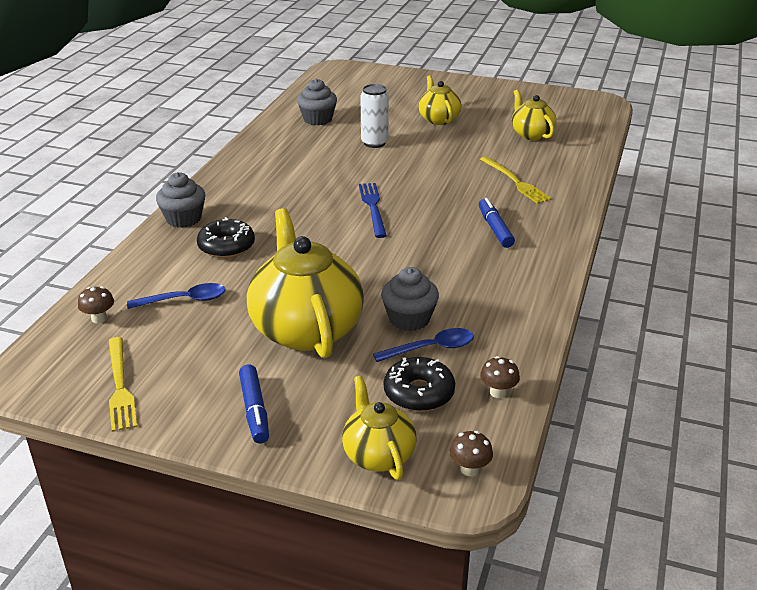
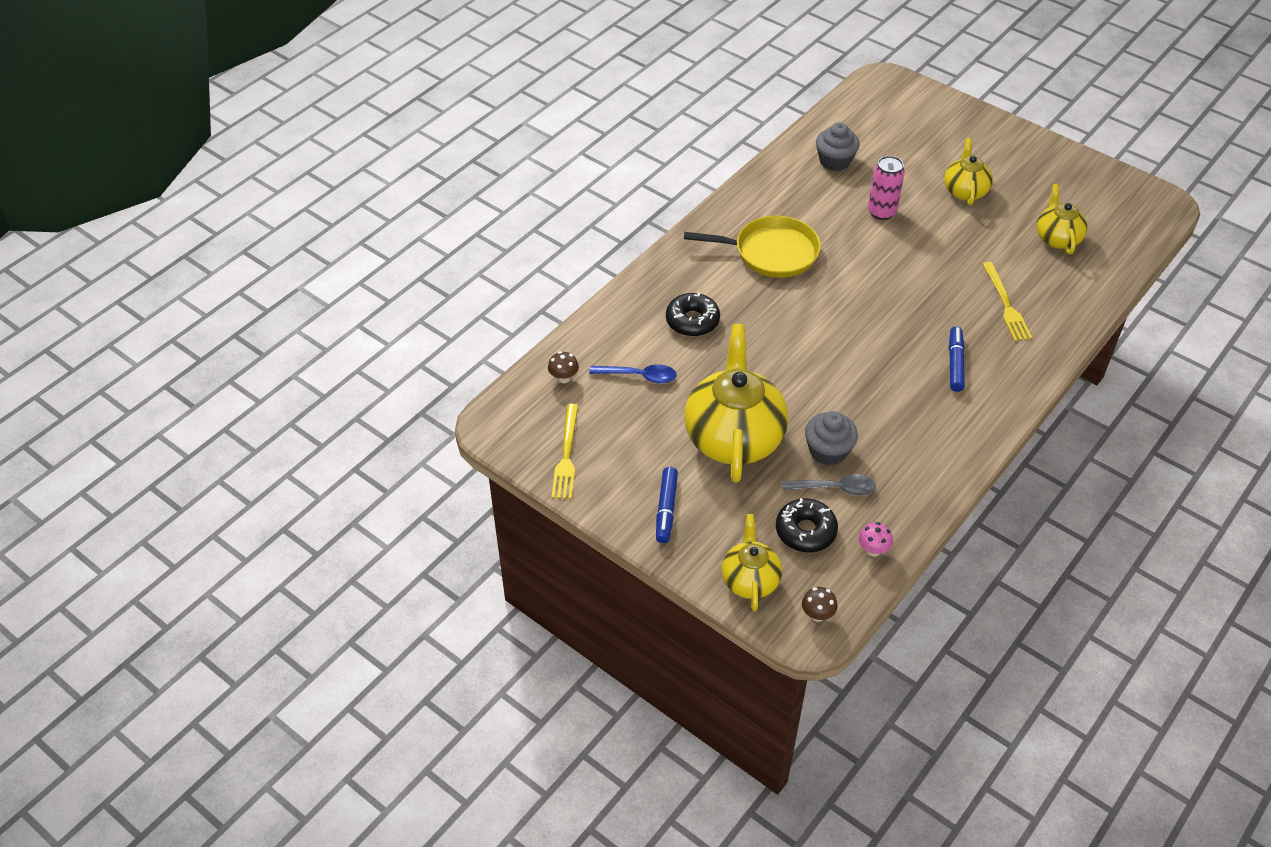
camera: 20 degrees right, 15 degrees up
grey cupcake [156,172,205,228] -> none
blue fork [359,183,387,238] -> none
white can [361,84,389,148] -> pink can [868,156,905,220]
blue spoon [373,328,474,362] -> grey spoon [781,474,876,496]
brown mushroom [480,356,520,398] -> pink mushroom [858,522,893,557]
none -> yellow pan [684,216,821,278]

